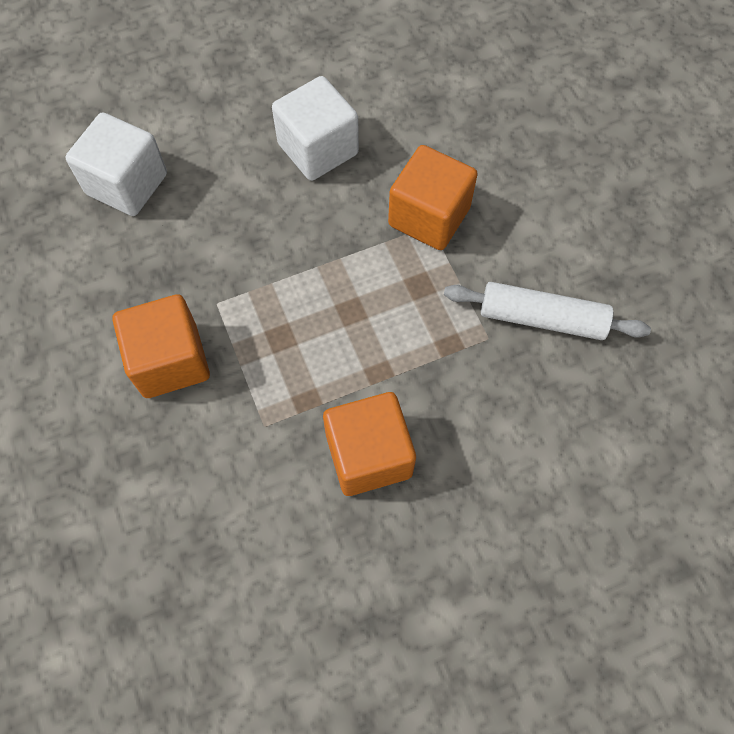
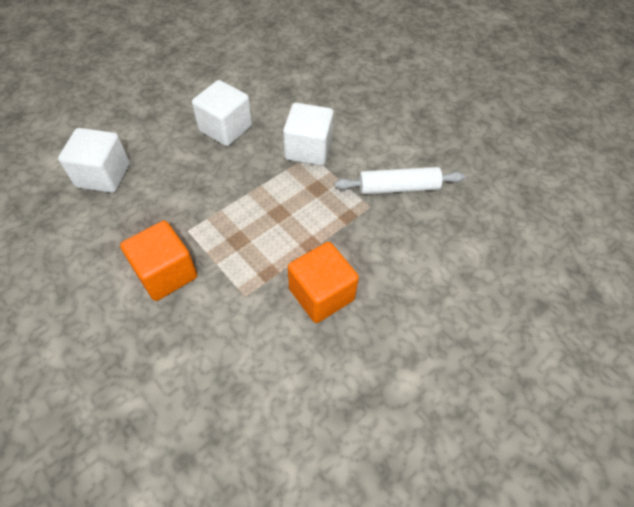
camera: 20 degrees left, 10 degrees down
orange cube [388,145,478,250] -> white cube [283,103,334,166]

